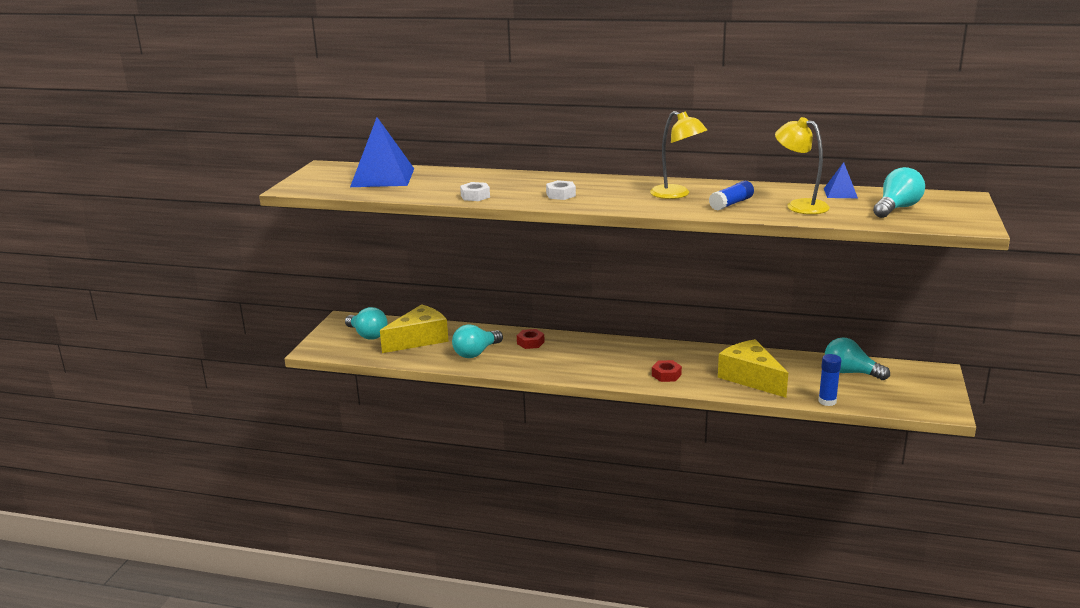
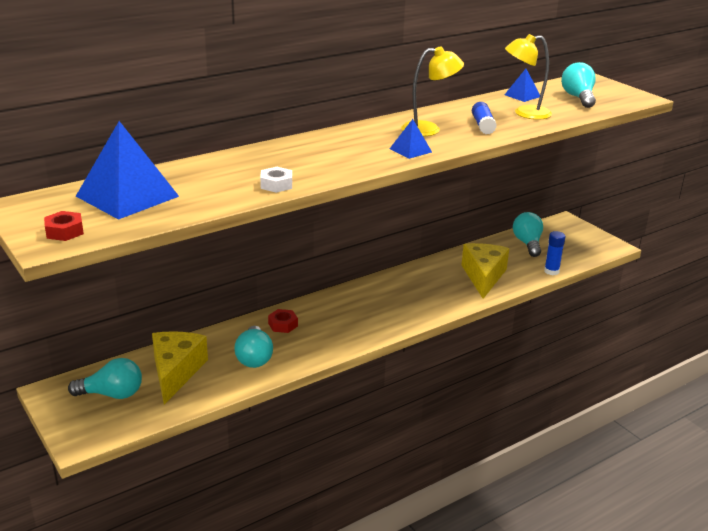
camera: 50 degrees left, 5 degrees up
white nut [546,180,576,200] -> none
red nut [652,360,682,382] -> red nut moved to [44,211,84,241]
yellow cheese [718,339,788,398] -> yellow cheese turned 90 degrees clockwise [462,243,509,299]
turquoise light bulb [825,337,890,380] -> turquoise light bulb turned 105 degrees clockwise [513,212,543,257]
none -> blue pyramid [390,119,432,159]

